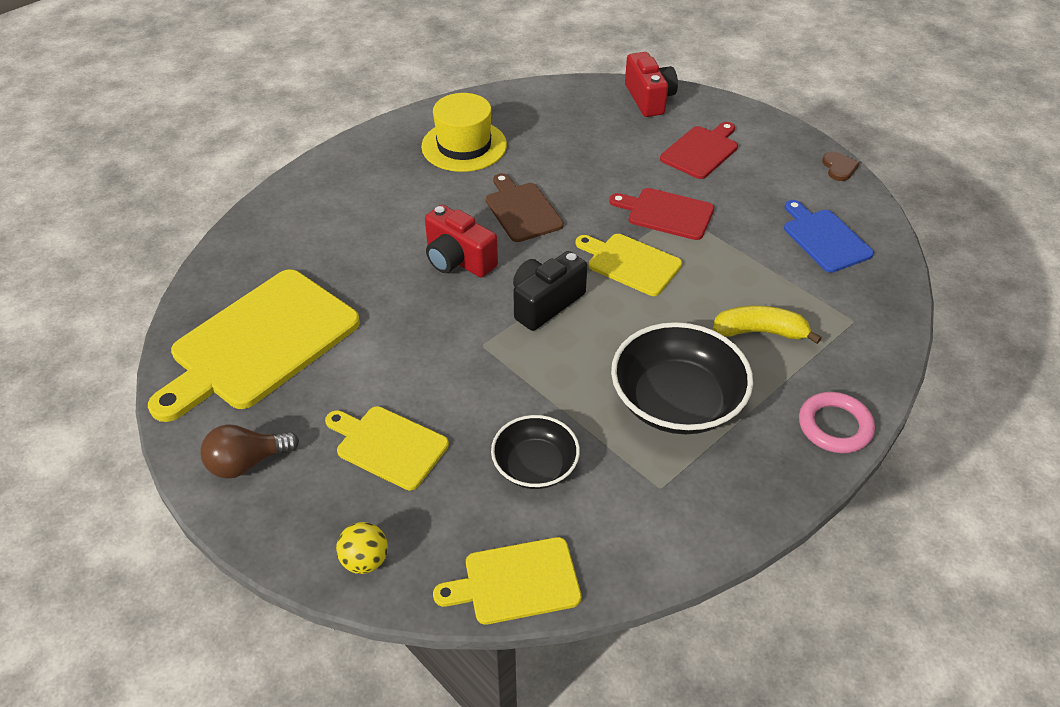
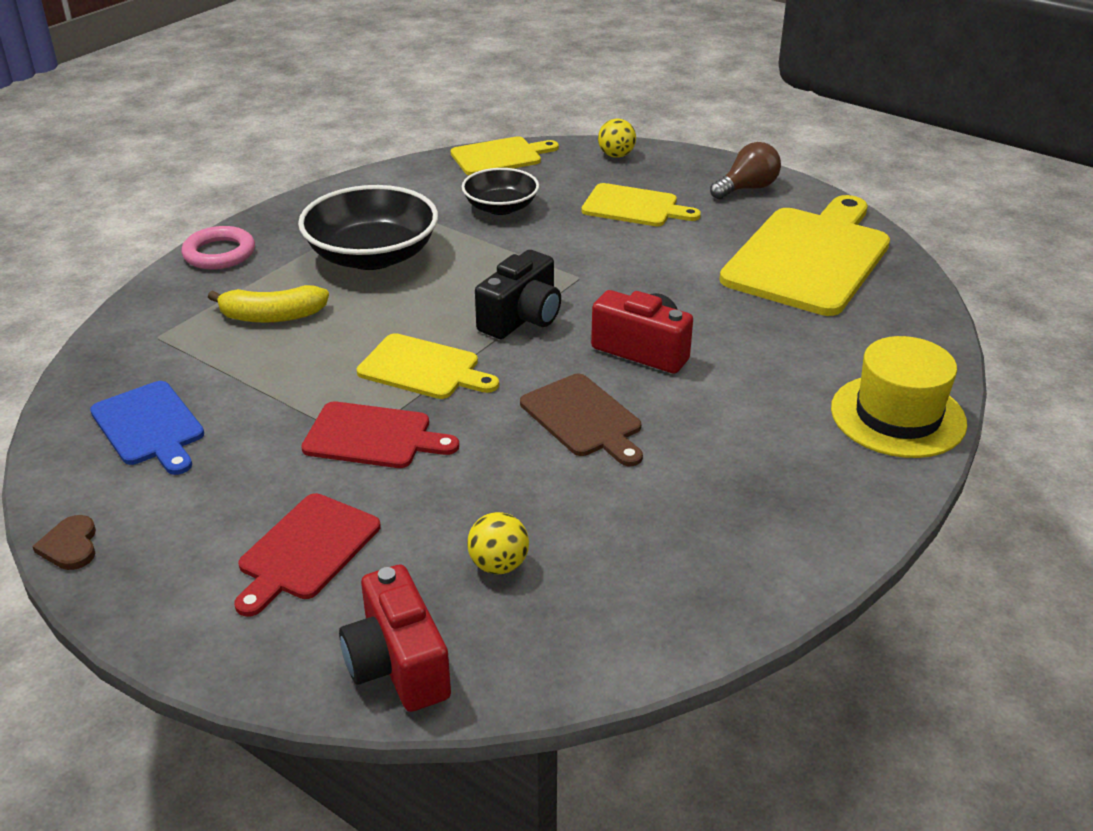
camera: 170 degrees right, 10 degrees down
yellow hat [421,93,507,172] -> yellow hat moved to [831,336,967,458]
none -> yellow ball [467,512,529,574]

